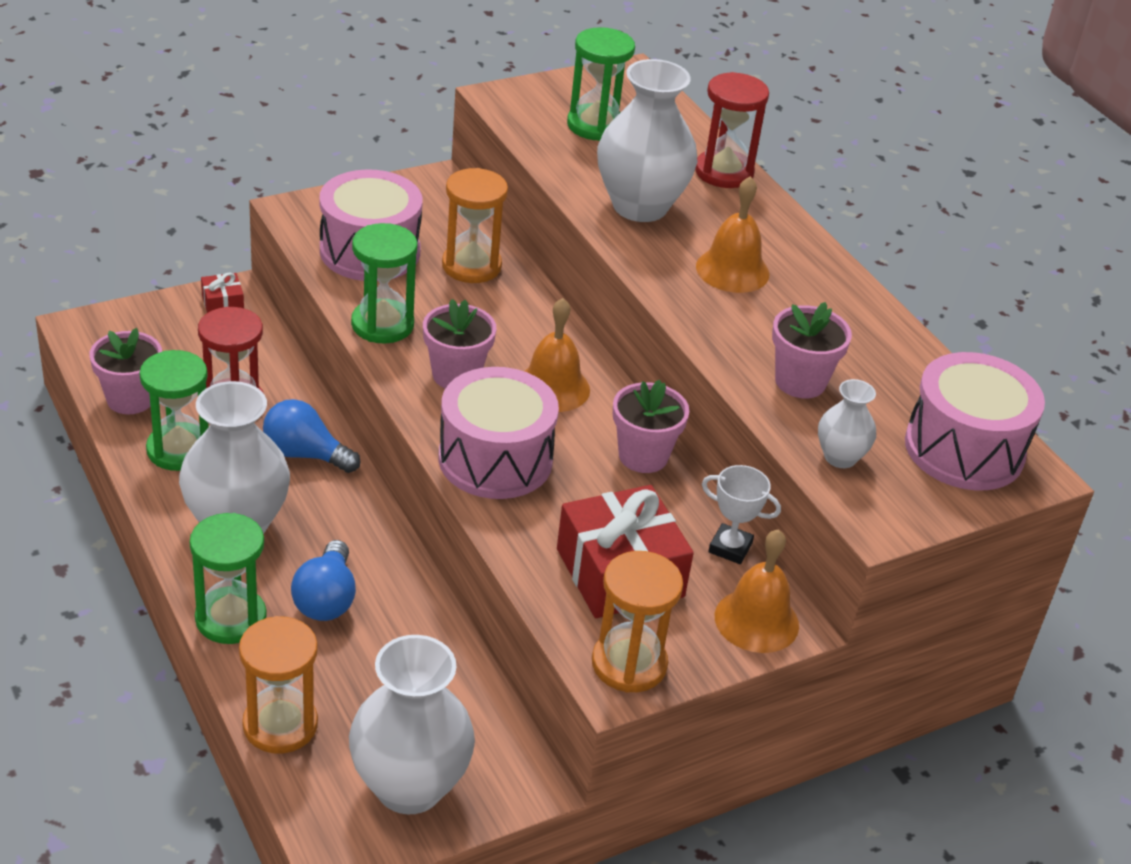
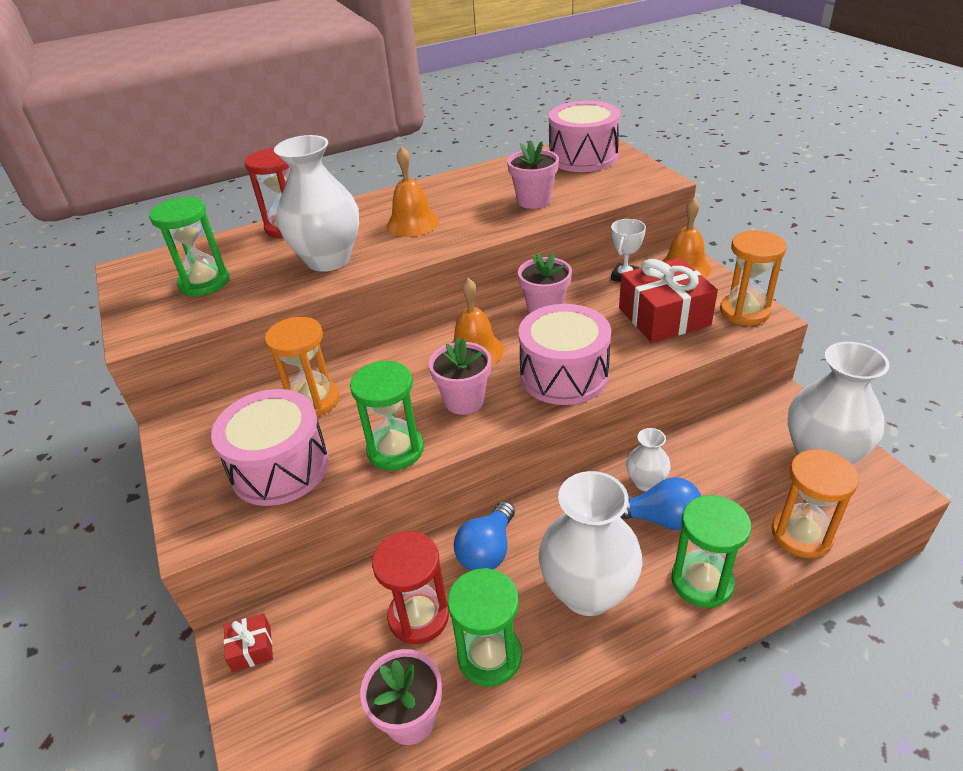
camera: 80 degrees left, 0 degrees up
white vase [818,379,876,468] -> white vase moved to [626,428,671,491]

